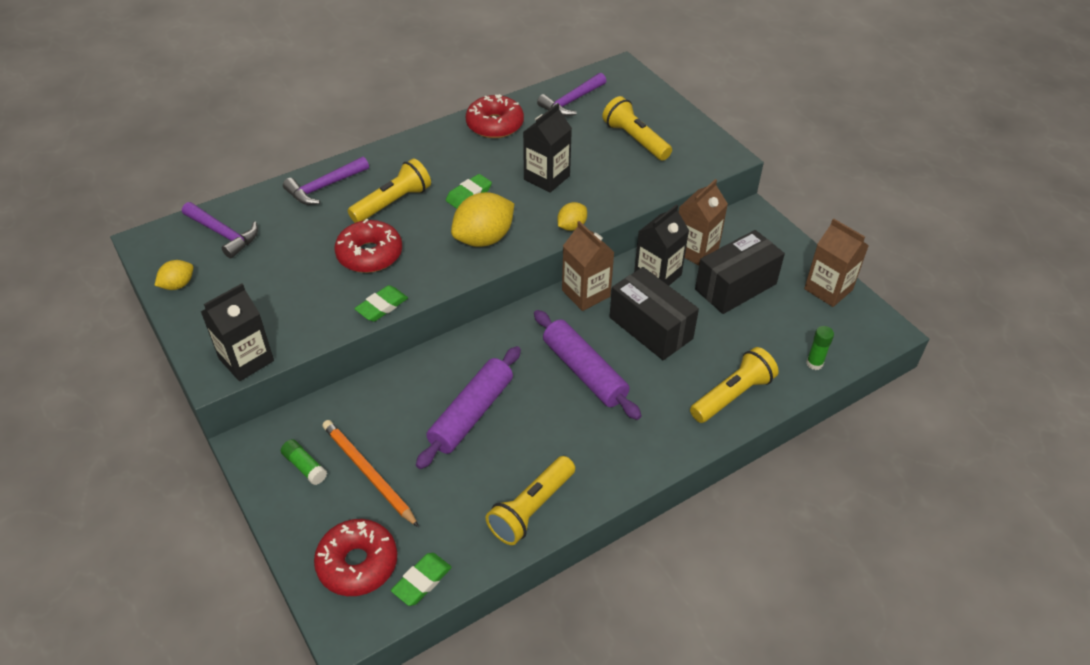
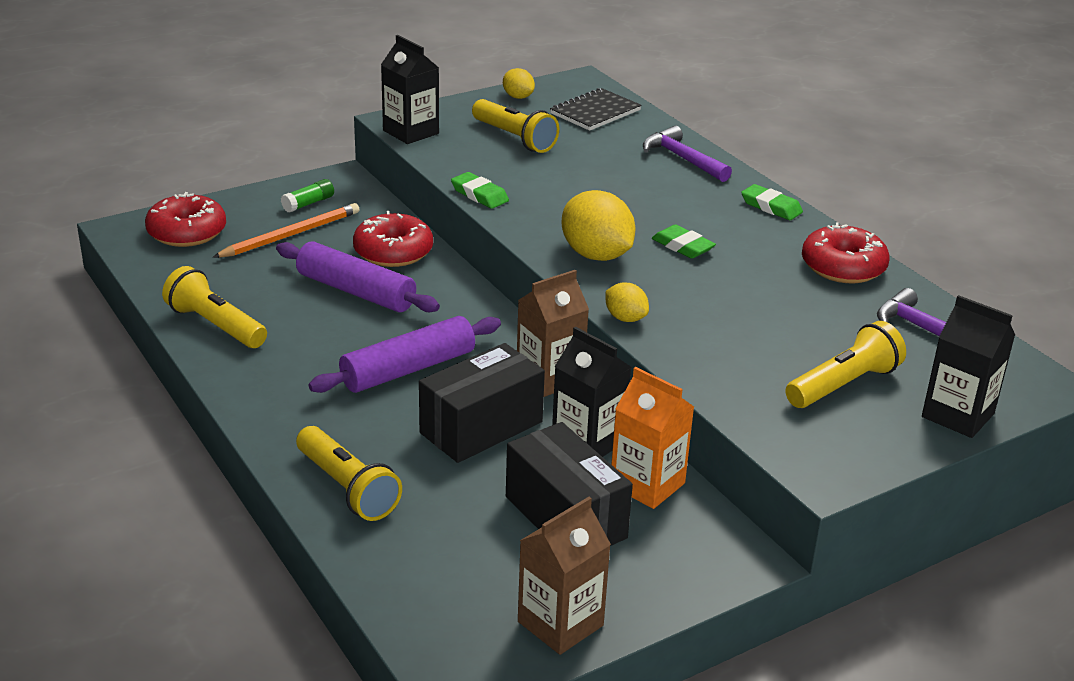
camera: 90 degrees right, 15 degrees down
purple hammer [182,202,258,258] -> black notebook [550,88,642,131]
red donut [335,219,402,273] -> red donut moved to [353,211,433,267]
yellow flashlight [348,159,431,223] -> yellow flashlight moved to [472,99,559,153]
green eraser [391,553,452,606] -> green eraser moved to [741,184,803,220]
black carton [523,103,572,193] -> black carton moved to [922,295,1015,438]
brown carton [679,179,728,265] -> orange carton [611,367,694,509]
green glue stick [806,326,834,370] -> none

